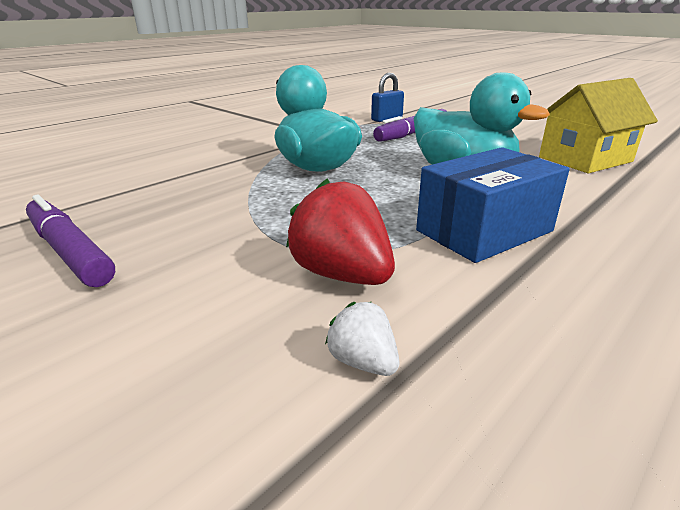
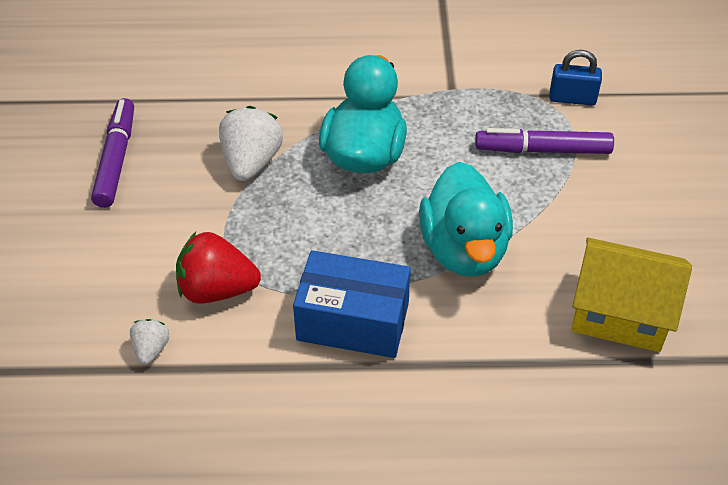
camera: 45 degrees right, 20 degrees up
red strawberry [286,179,395,285] -> red strawberry turned 90 degrees counterclockwise [176,232,261,304]
none -> white strawberry [219,106,283,181]

